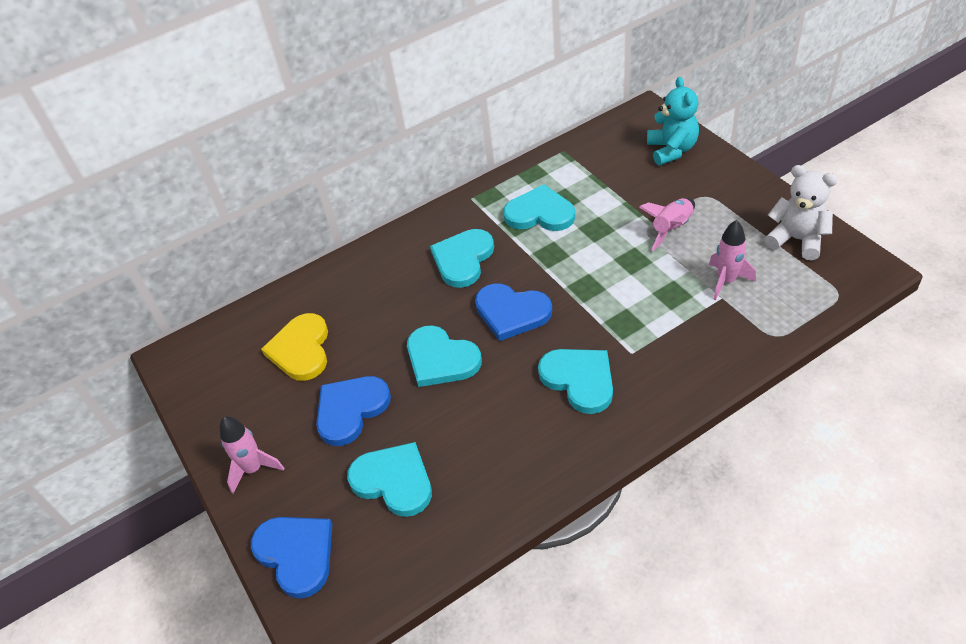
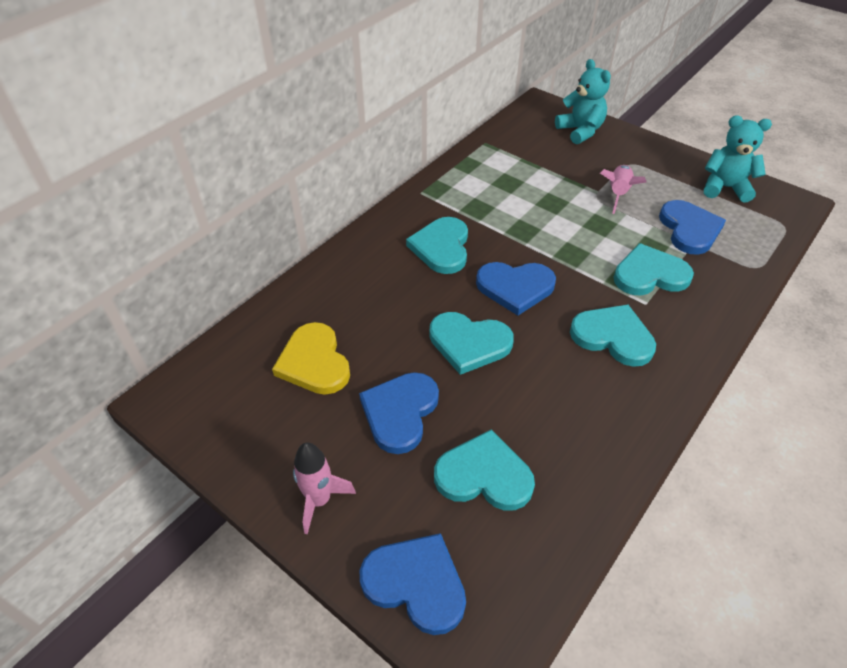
camera: 25 degrees left, 0 degrees up
turquoise heart [503,184,575,231] -> turquoise heart moved to [614,243,694,296]
pink rocket [709,220,756,300] -> blue heart [659,200,726,255]
white teddy bear [765,165,837,260] -> turquoise teddy bear [704,115,772,202]

